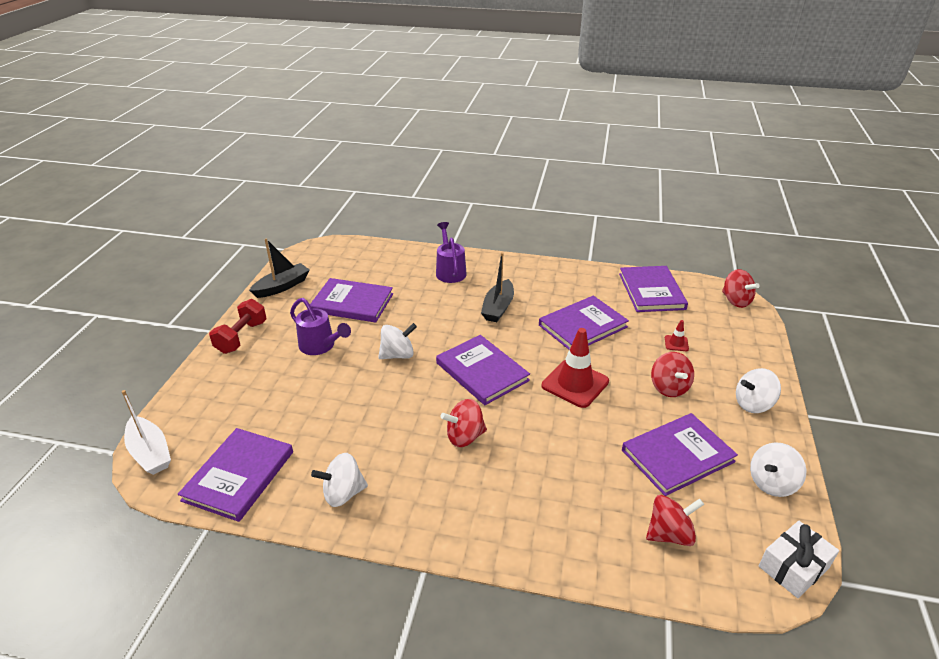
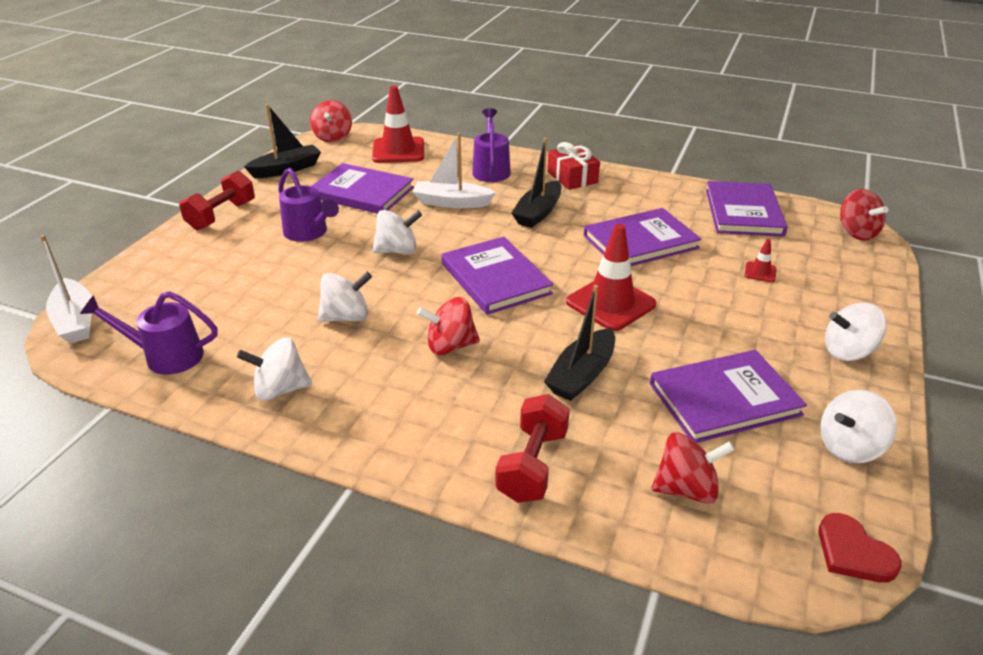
camera: 10 degrees right, 0 degrees up
purple book [178,428,293,522] -> purple watering can [80,291,218,375]
red spinning top [651,352,694,397] -> red spinning top moved to [310,100,352,142]
white gift [759,521,839,598] -> red heart [818,513,902,582]
none -> white spinning top [318,272,372,322]
none -> red traffic cone [372,86,424,163]
none -> white boat [413,133,496,208]
none -> red dumbbell [496,394,570,503]
none -> black boat [544,285,615,401]
none -> red gift [547,142,600,190]

